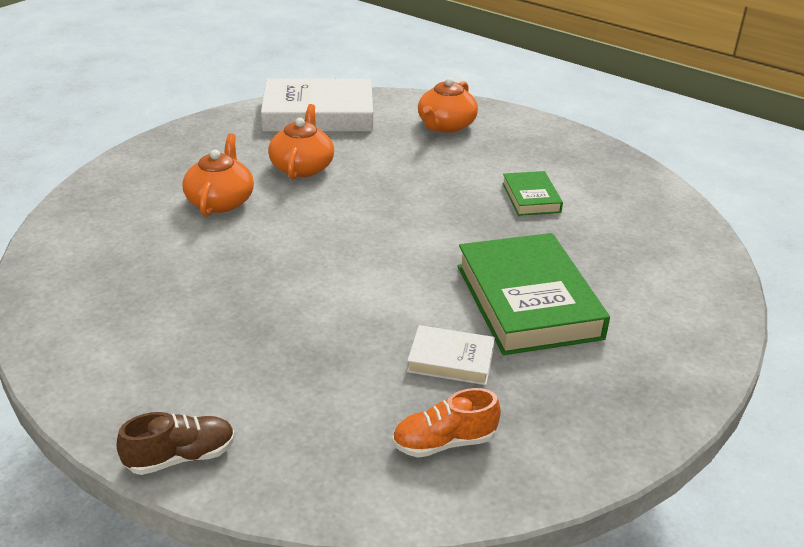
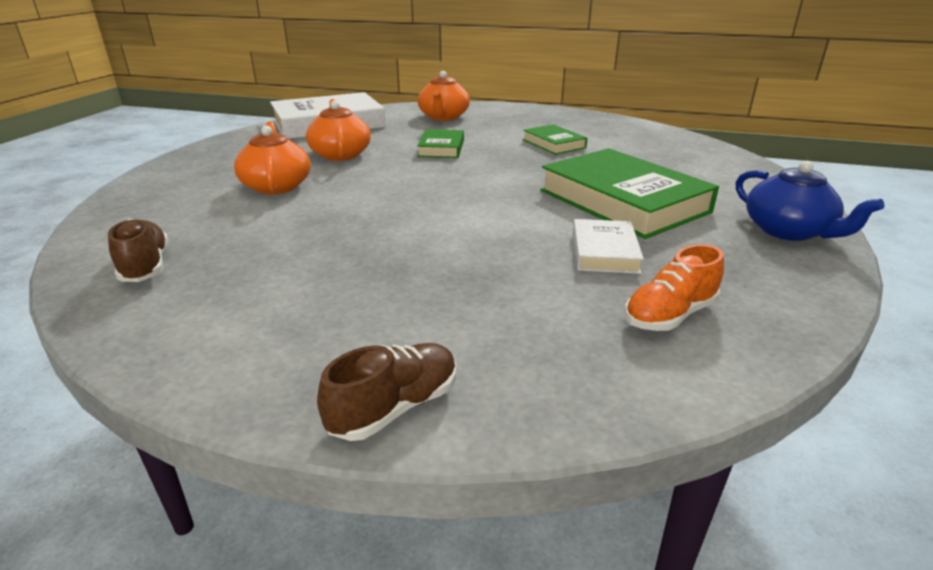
camera: 20 degrees left, 5 degrees down
white book [407,325,495,385] -> white book turned 75 degrees counterclockwise [573,219,644,274]
none -> brown shoe [108,219,168,282]
none -> green book [417,129,464,158]
none -> blue teapot [736,161,884,241]

